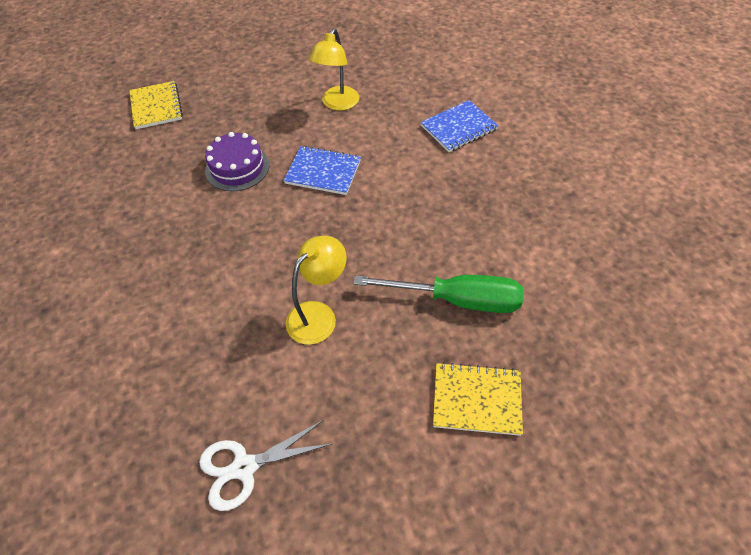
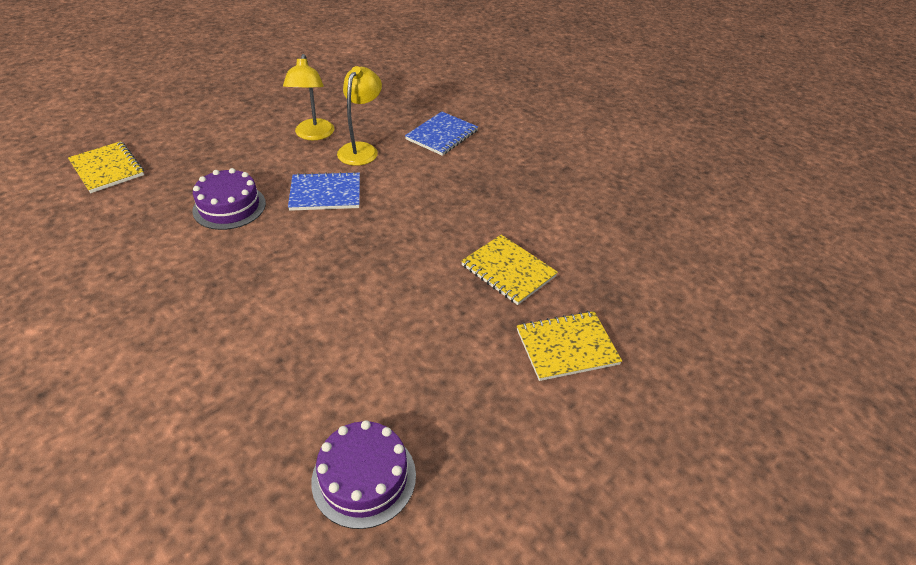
camera: 25 degrees left, 10 degrees down
white scissors [199,420,332,511] -> purple cake [311,420,416,529]
yellow lamp [286,236,347,345] -> yellow lamp moved to [337,66,382,166]
green screwdriver [354,275,524,313] -> yellow notebook [461,235,558,305]

